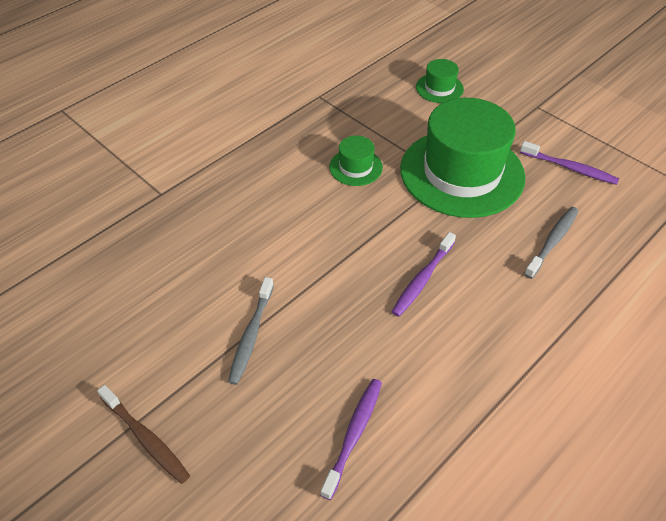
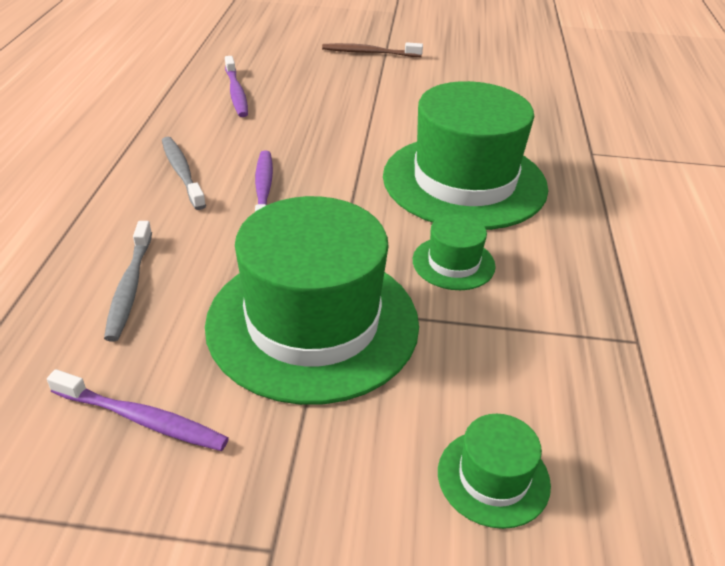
camera: 140 degrees right, 10 degrees down
grey toothbrush [228,277,274,385] -> grey toothbrush moved to [162,137,206,210]
purple toothbrush [520,141,619,185] -> purple toothbrush turned 150 degrees counterclockwise [47,369,229,451]
none -> green hat [383,81,548,230]

